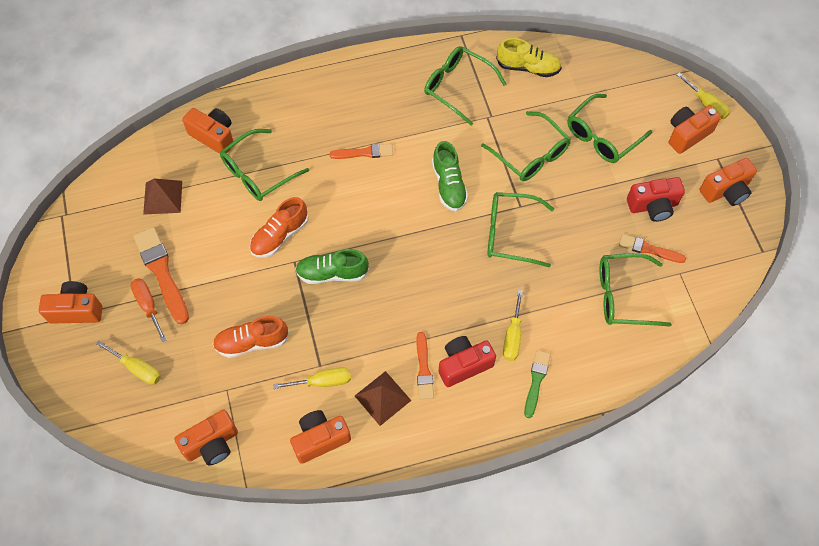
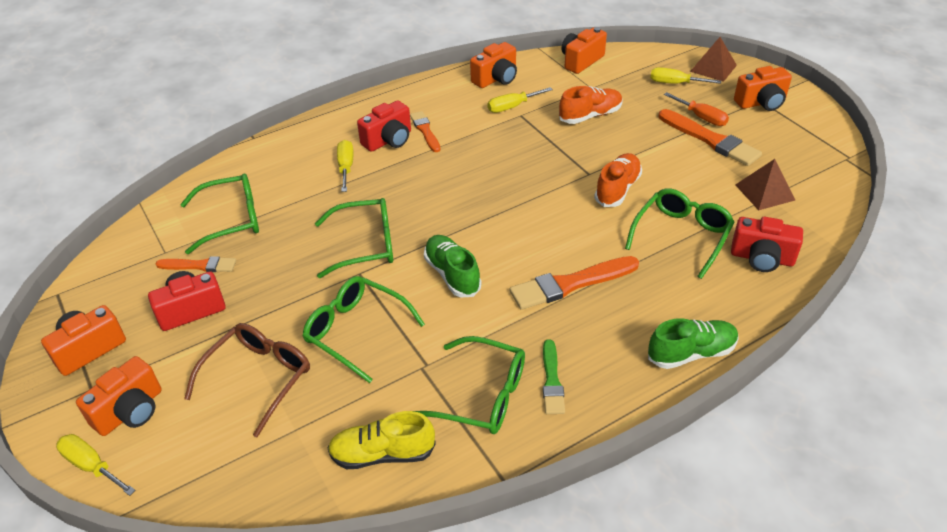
camera: 165 degrees right, 20 degrees down
orange camera [182,108,233,154] -> red camera [731,217,803,272]
green shoe [295,249,369,284] -> green shoe moved to [648,318,739,369]
orange brush [329,144,393,159] -> orange brush [510,256,639,310], size x1.66
brown pyramid [355,371,411,426] -> brown pyramid moved to [690,37,737,82]
green brush [524,350,551,418] -> green brush moved to [543,340,565,414]
green glasses [567,94,652,163] -> brown glasses [184,323,310,438]

